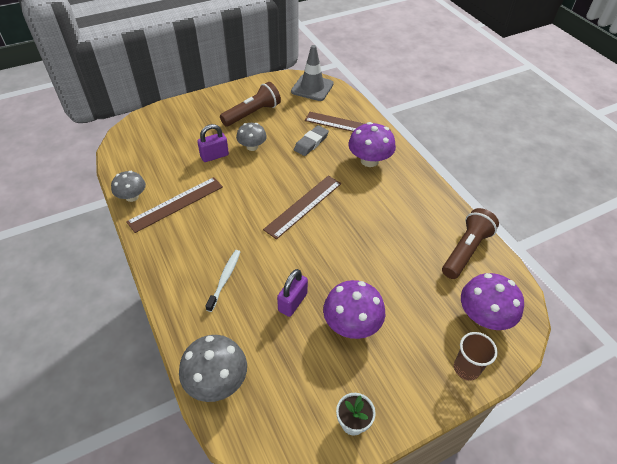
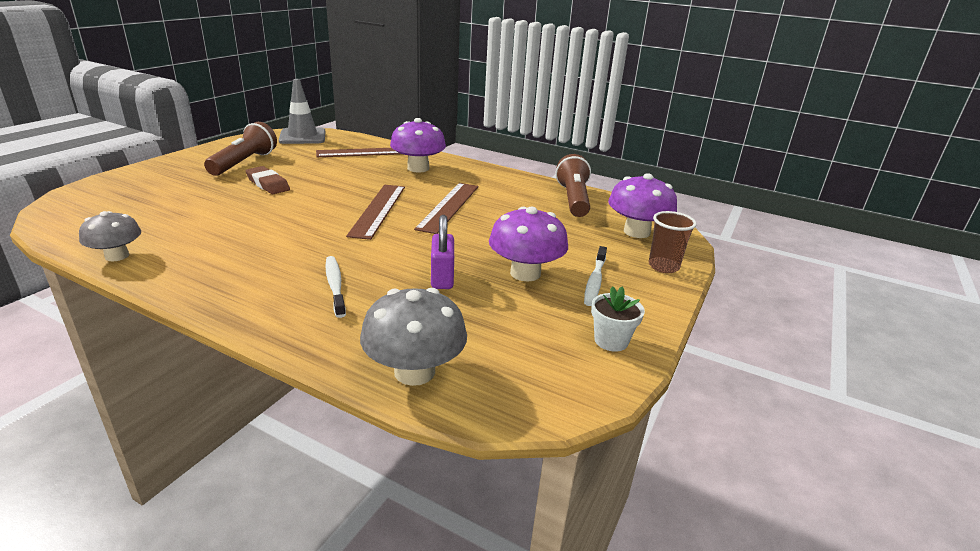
camera: 35 degrees left, 20 degrees down
brown ruler [126,177,223,233] -> brown ruler moved to [414,183,478,234]
purple padlock [197,124,229,162] -> none
grey mushroom [236,123,267,151] -> brown eraser [245,166,290,194]
grey eraser [294,125,329,156] -> none
none -> white toothbrush [584,246,607,306]

